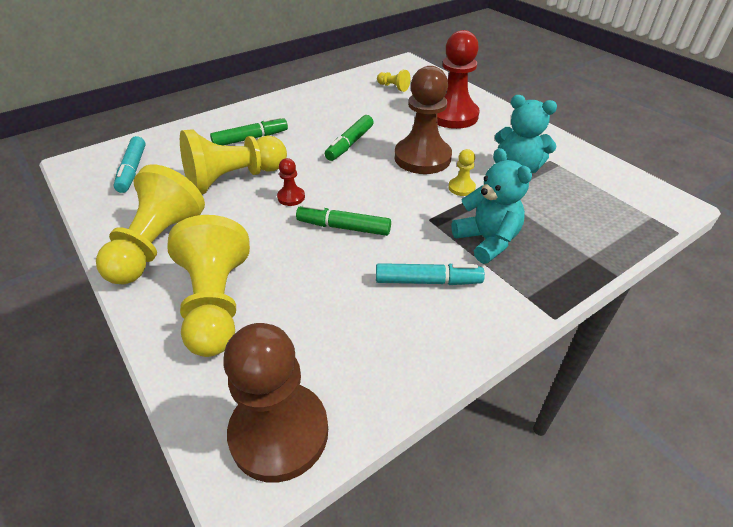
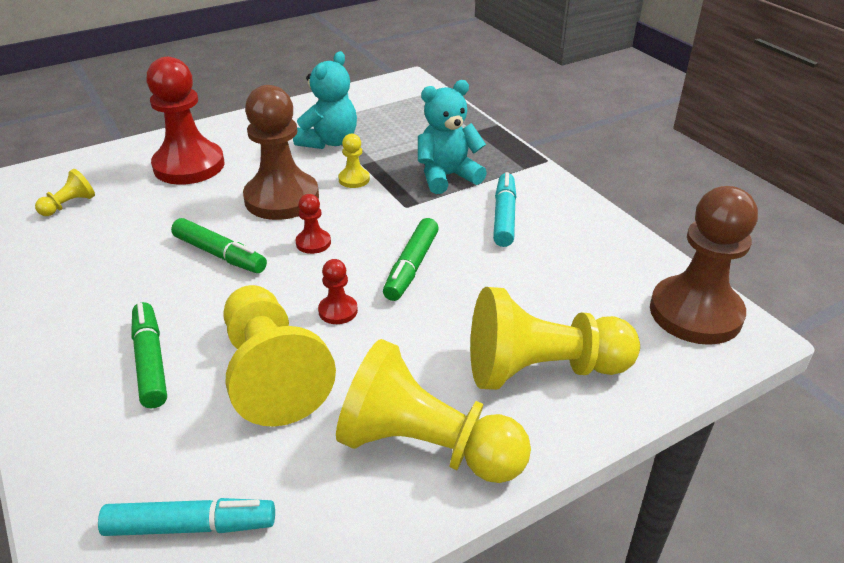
camera: 85 degrees left, 5 degrees down
none -> red pawn [295,194,331,254]

